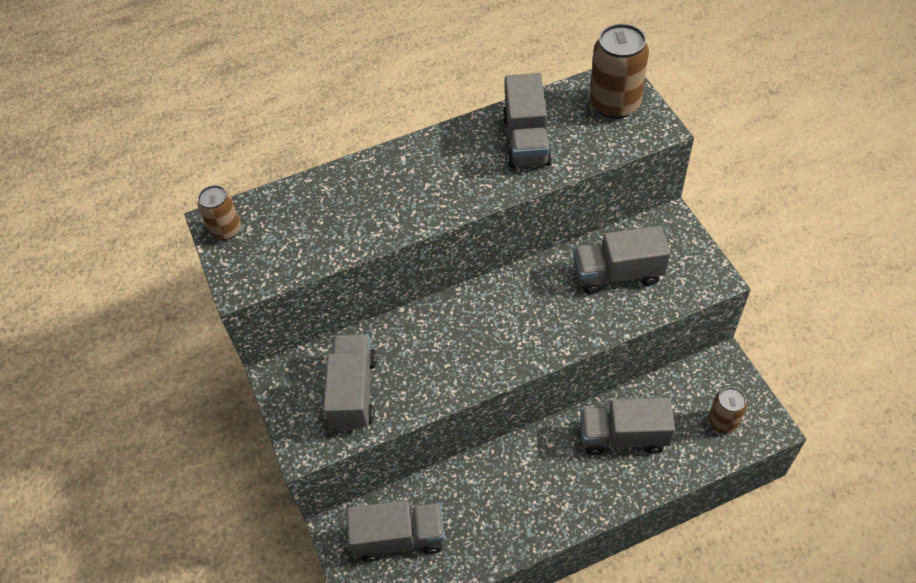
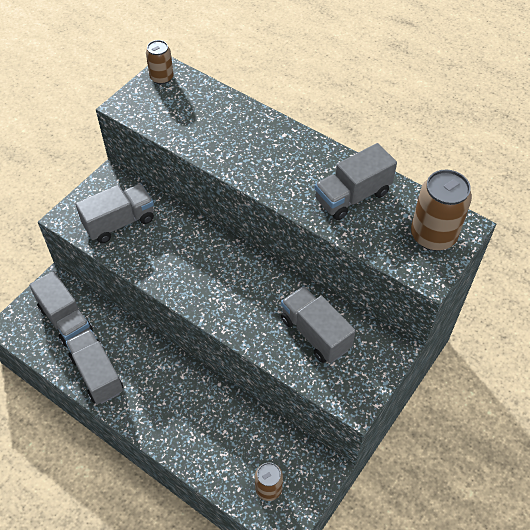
camera: 55 degrees right, 0 degrees up
grey truck [580,398,675,455] -> grey truck moved to [66,329,123,404]

